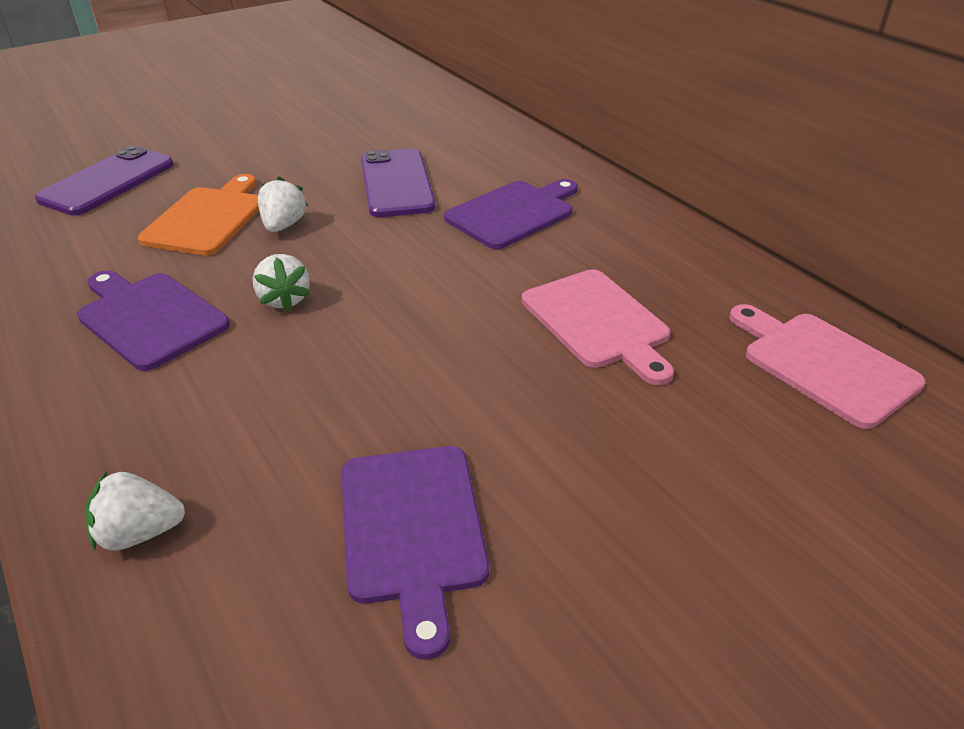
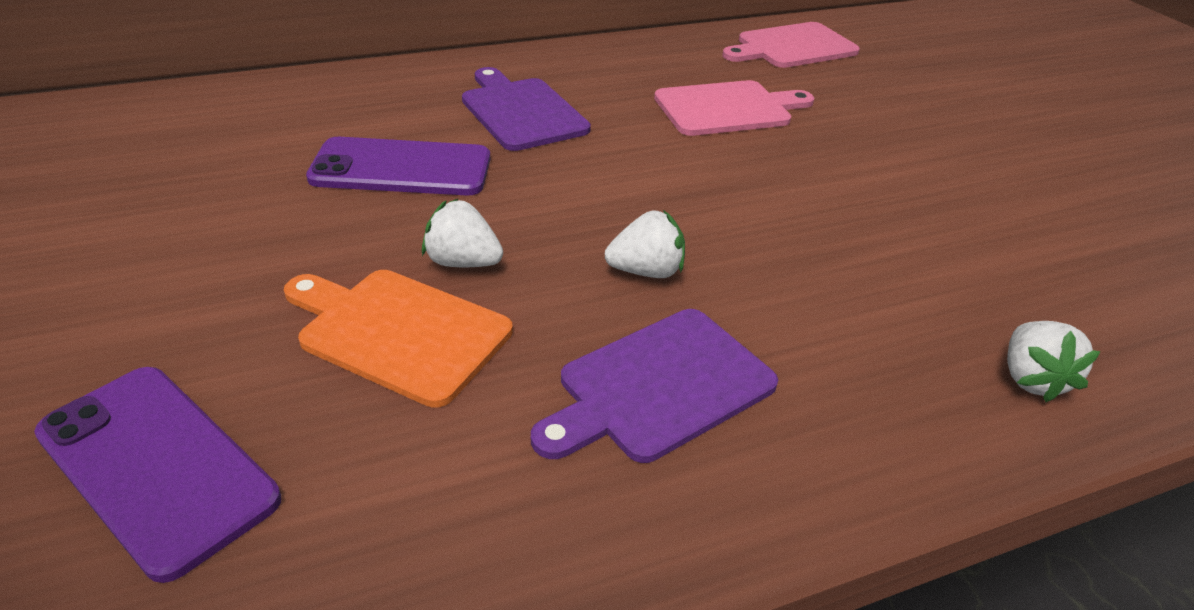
camera: 80 degrees left, 0 degrees up
purple cutting board [341,446,489,660] -> none

